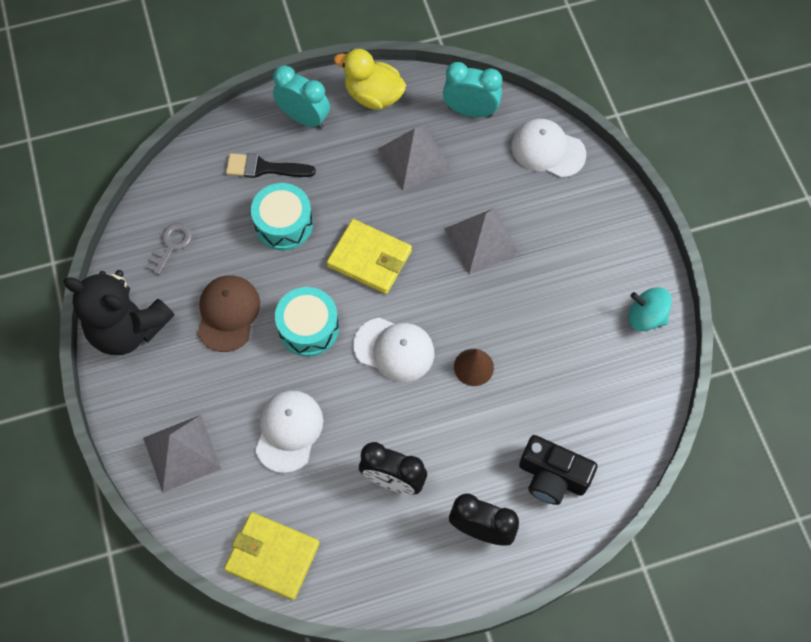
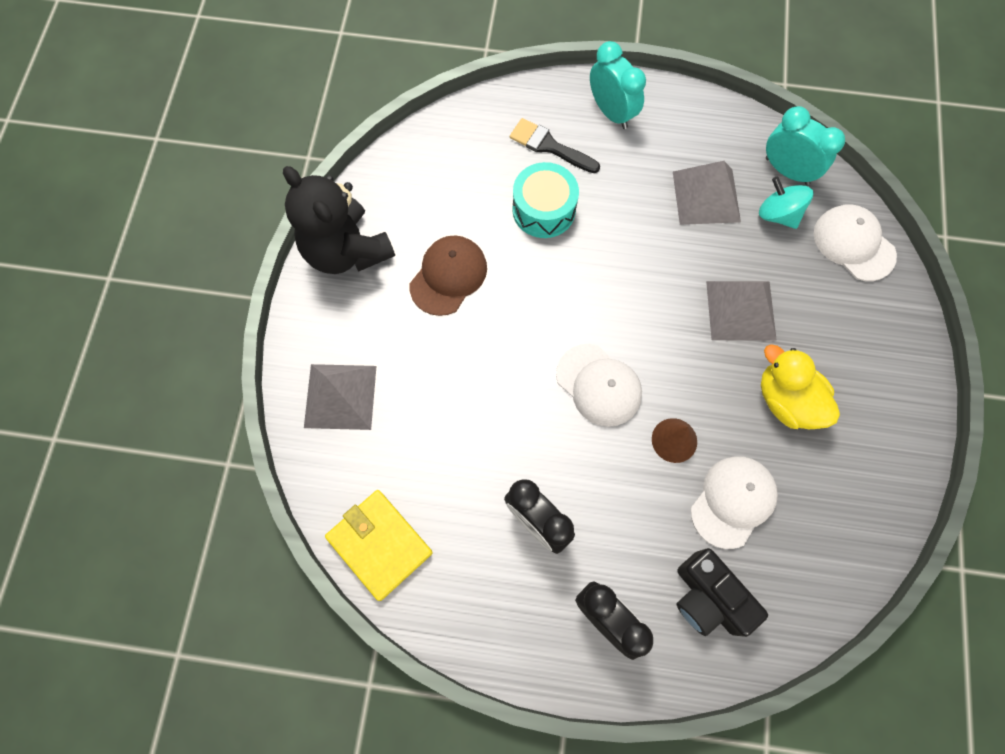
camera: 25 degrees right, 5 degrees up
grey key [146,223,192,275] -> none
white cap [255,390,323,473] -> white cap moved to [691,456,778,549]
turquoise drum [275,287,339,357] -> none
yellow wallet [327,219,412,294] -> none
yellow duck [334,49,406,110] -> yellow duck moved to [761,344,840,429]
turquoise spinning top [628,287,672,331] -> turquoise spinning top moved to [759,177,813,229]

